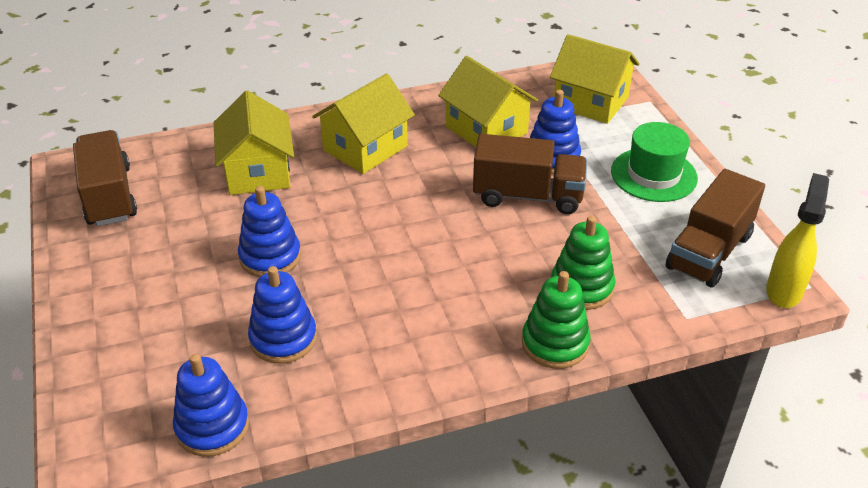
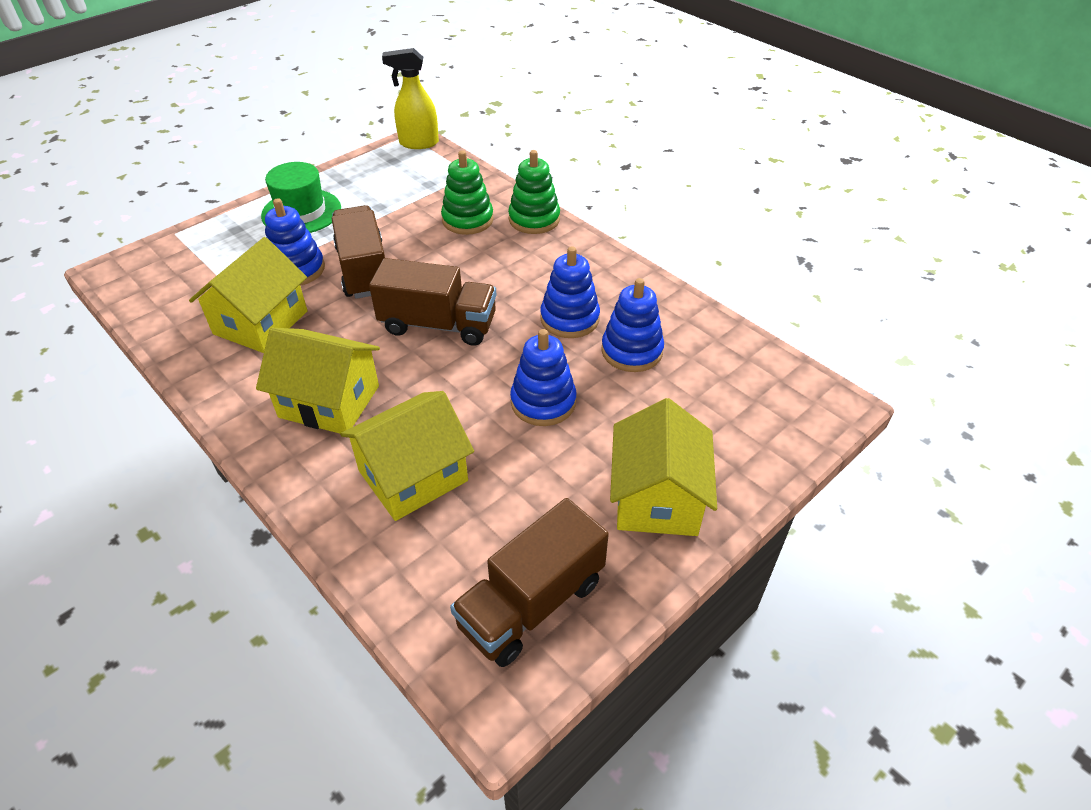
camera: 115 degrees left, 5 degrees up
blue stacking toy [173,354,249,457] -> blue stacking toy moved to [540,246,600,338]
yellow house [550,34,640,124] -> yellow house moved to [610,398,717,536]
brown truck [666,169,765,288] -> brown truck moved to [369,258,496,346]

